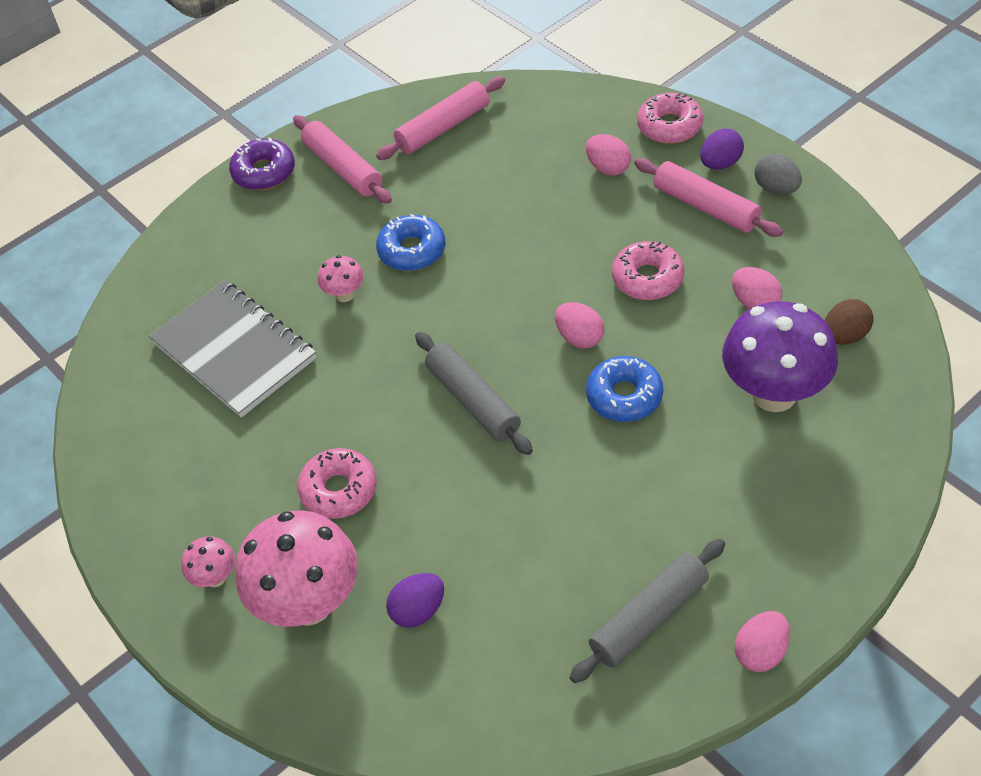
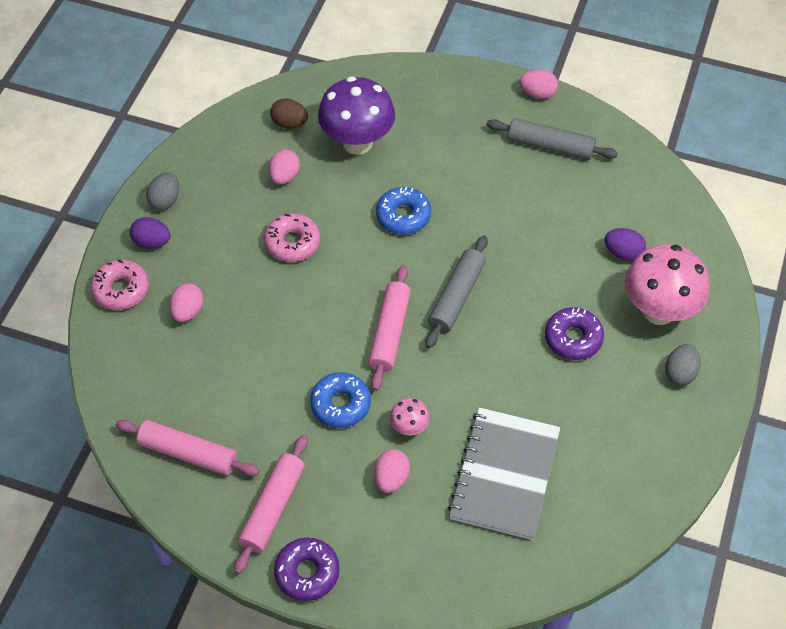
camera: 125 degrees left, 5 degrees up
pink mushroom [181,537,235,587] -> grey egg [665,344,700,386]
pink donut [297,448,377,519] -> purple donut [545,307,604,360]
pink egg [555,302,604,349] -> pink egg moved to [374,449,410,493]
pink rolling pin [634,158,783,237] -> pink rolling pin moved to [368,265,411,391]

